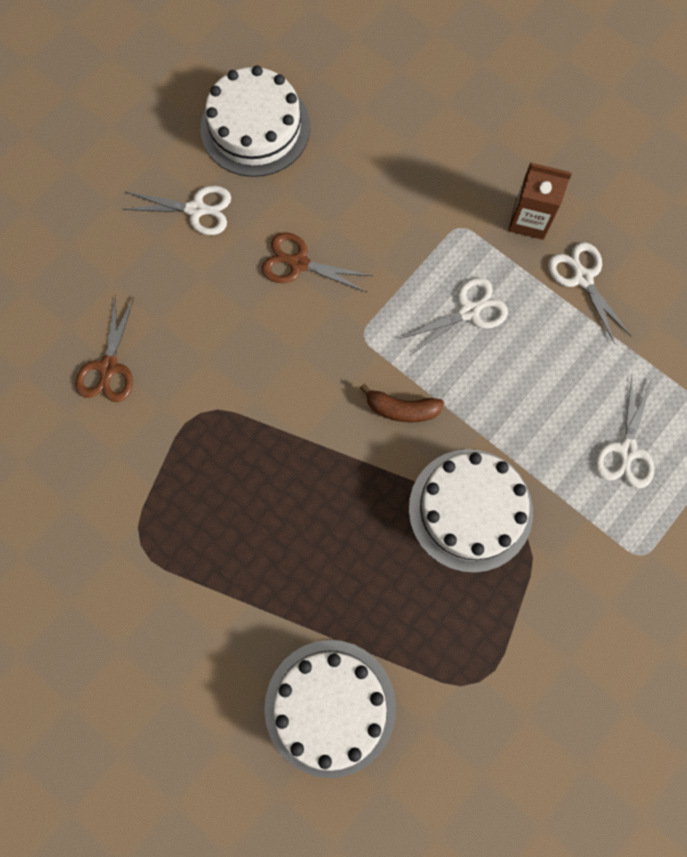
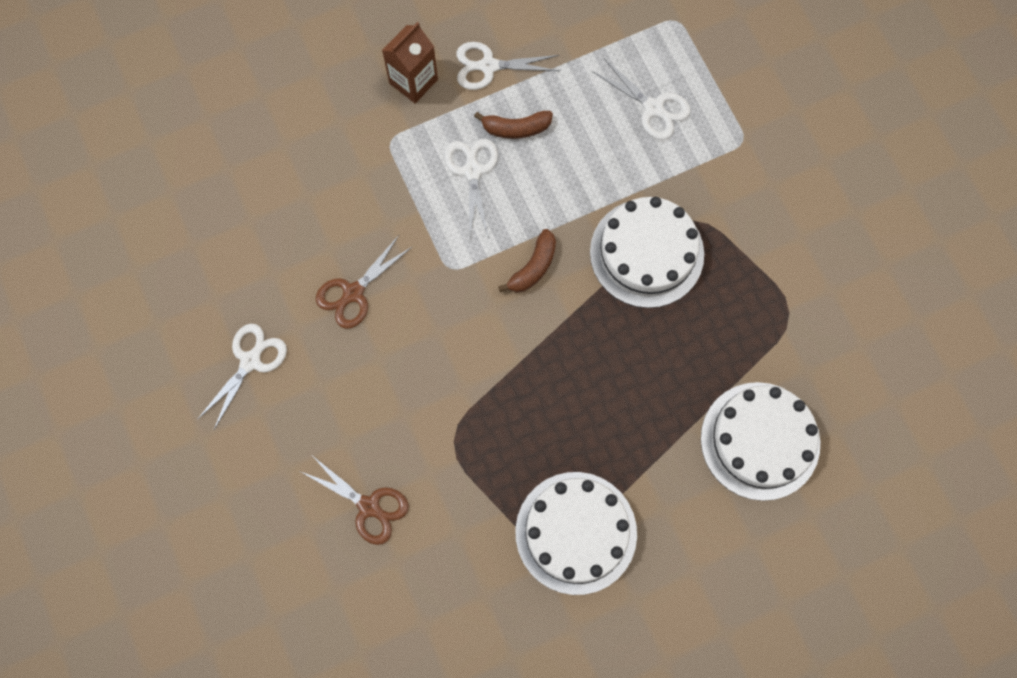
camera: 65 degrees left, 0 degrees up
white cake [200,65,310,177] -> white cake moved to [515,472,637,595]
none -> brown banana [474,111,553,139]

